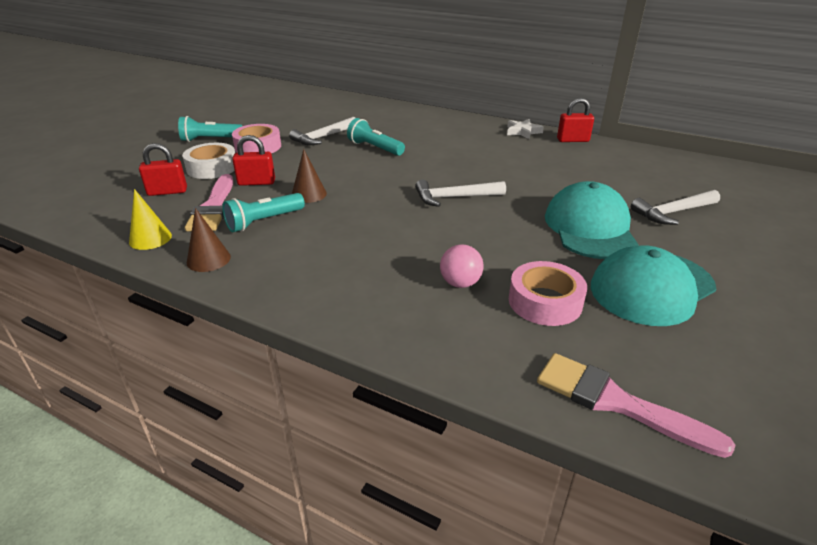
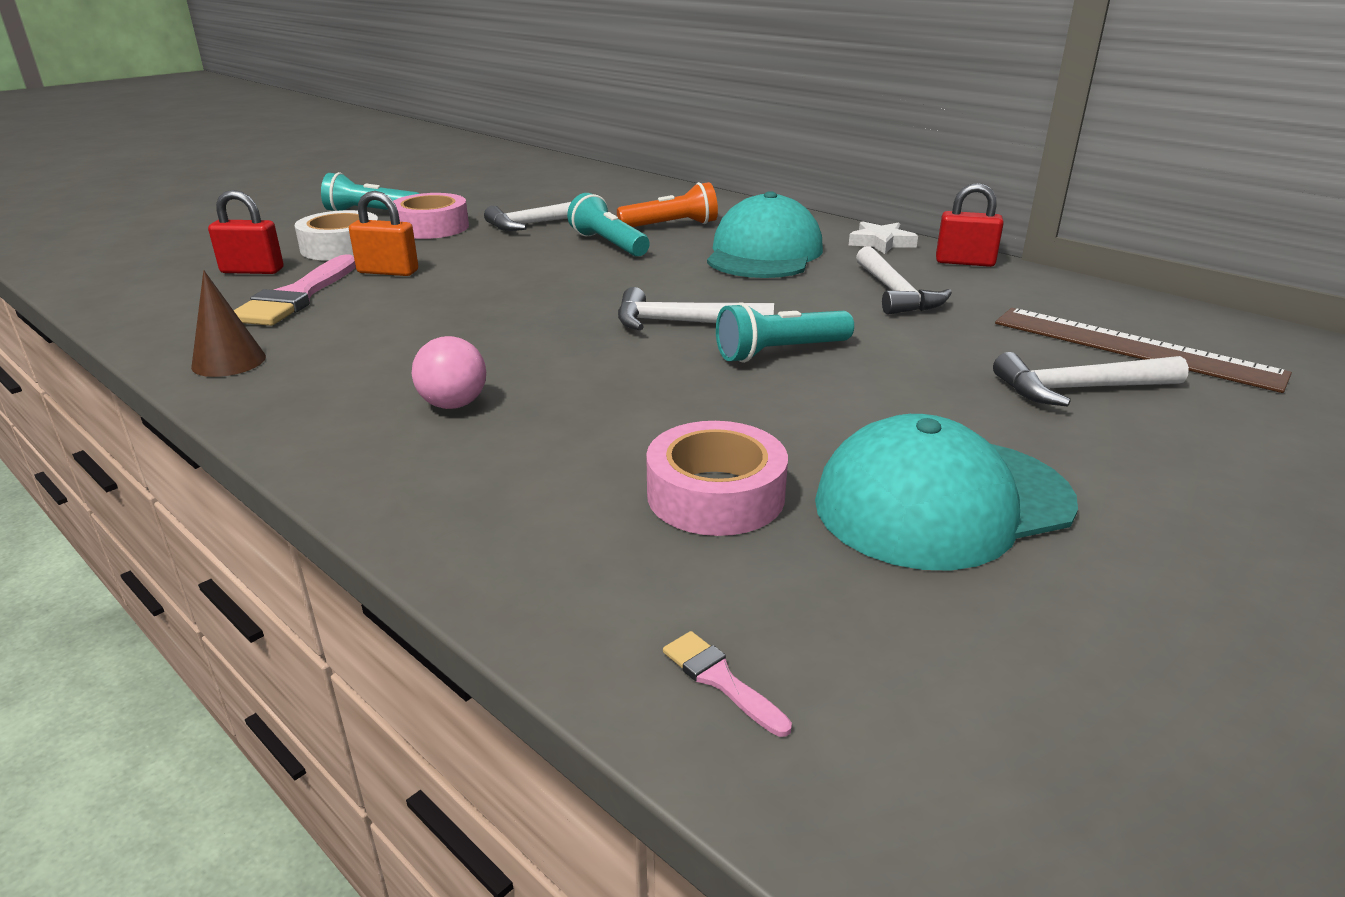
camera: 15 degrees right, 5 degrees down
yellow cone [129,189,172,250] -> none
turquoise flashlight [222,193,305,232] -> turquoise flashlight moved to [716,302,854,363]
red padlock [232,135,275,186] -> orange padlock [349,191,418,276]
brown cone [292,149,327,203] -> none
pink ball [440,244,484,288] -> pink ball moved to [412,336,486,409]
pink brush [537,353,735,458] -> pink brush [663,631,792,737], size x0.43
turquoise cap [545,181,639,259] -> turquoise cap moved to [707,191,823,278]
none -> orange flashlight [617,182,718,227]
none -> white hammer [856,246,952,314]
none -> brown ruler [995,308,1292,393]

